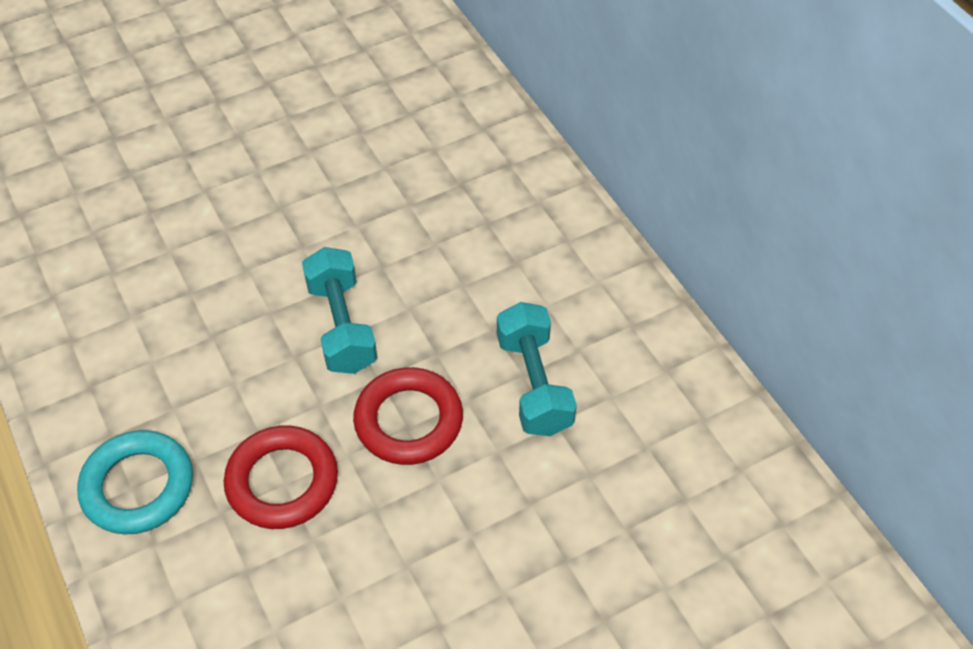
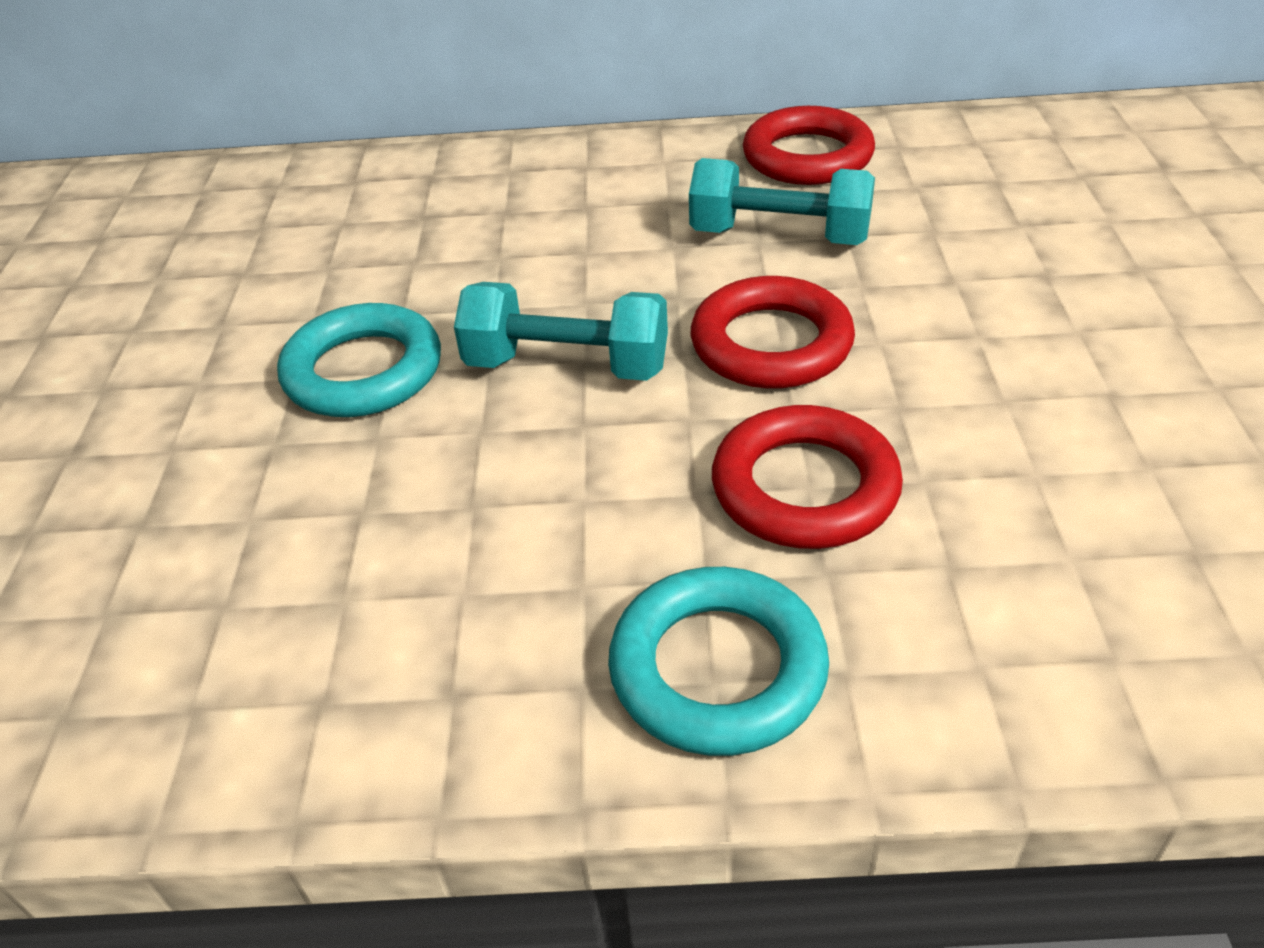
camera: 60 degrees left, 10 degrees down
none -> turquoise ring [277,303,441,417]
none -> red ring [743,106,875,185]

